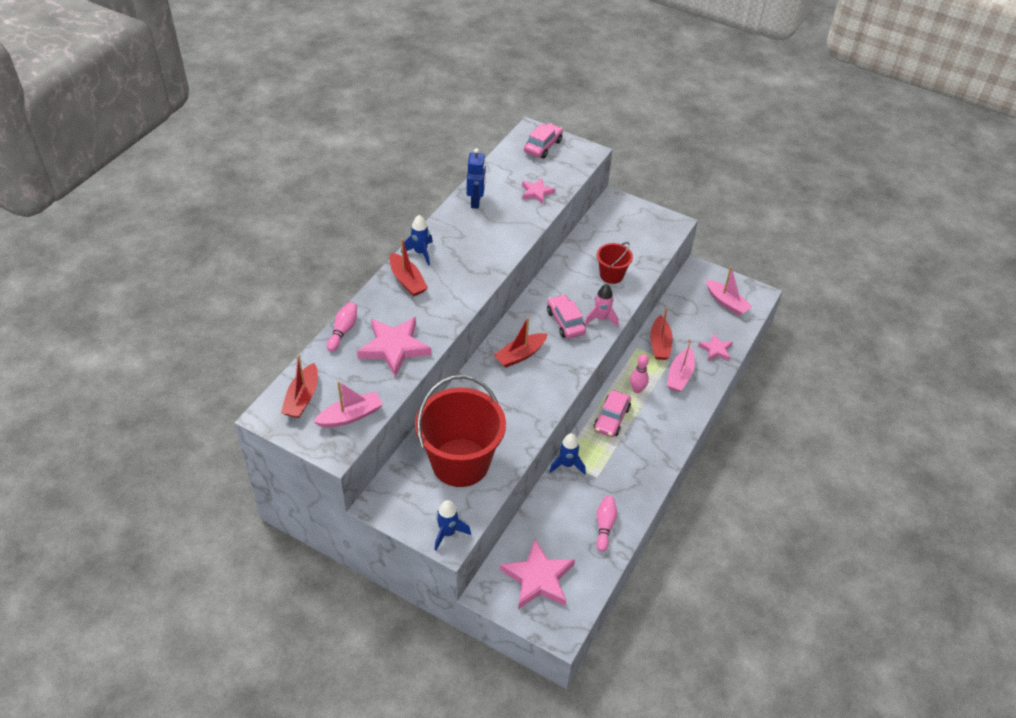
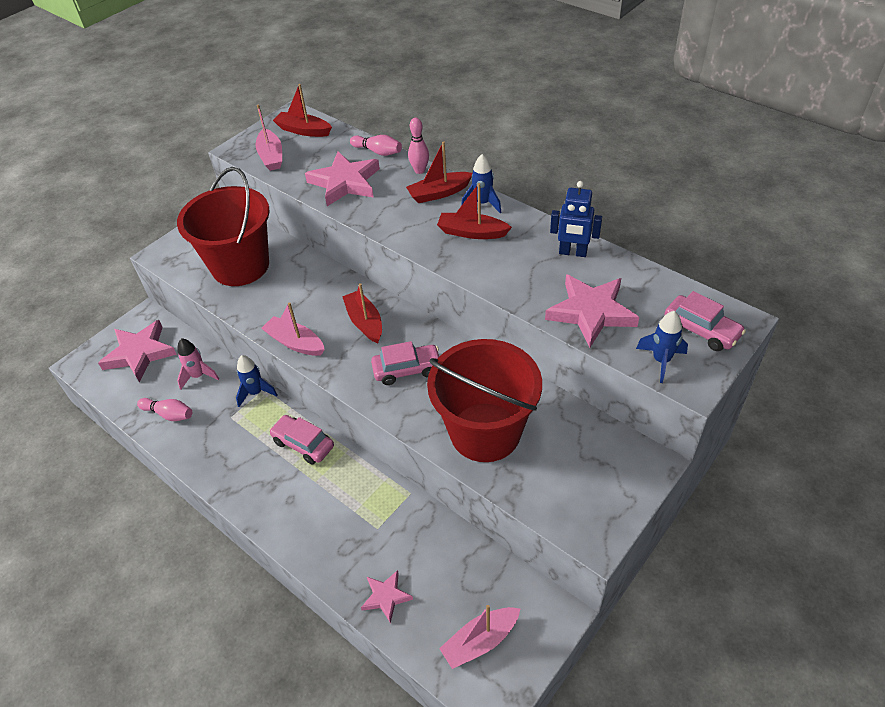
camera: 105 degrees right, 0 degrees up
blue rocket [434,500,471,551] -> blue rocket moved to [636,311,688,383]
pink star [522,178,555,204] -> pink star [545,274,639,348], size x1.82
pink rocket [584,284,619,328] -> pink rocket moved to [177,338,219,390]
red bucket [597,242,633,284] -> red bucket [427,339,542,462], size x2.07
pink bowling pin [630,354,649,393] -> pink bowling pin moved to [408,117,429,174]
red boat [650,307,673,360] -> red boat moved to [437,183,512,239]
pink boat [667,339,695,392] -> pink boat moved to [261,302,325,356]

